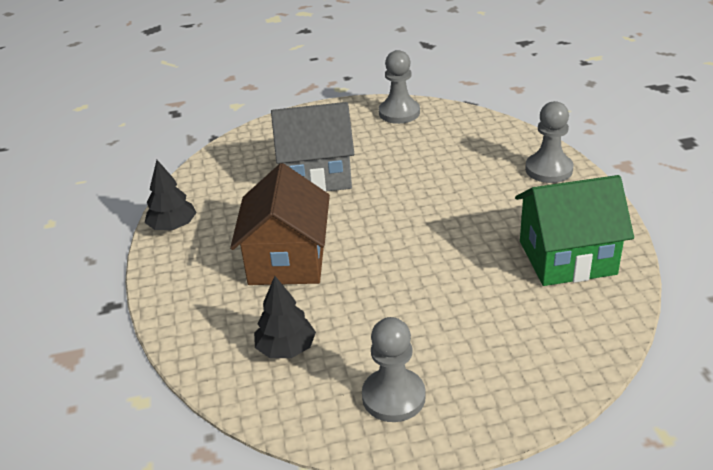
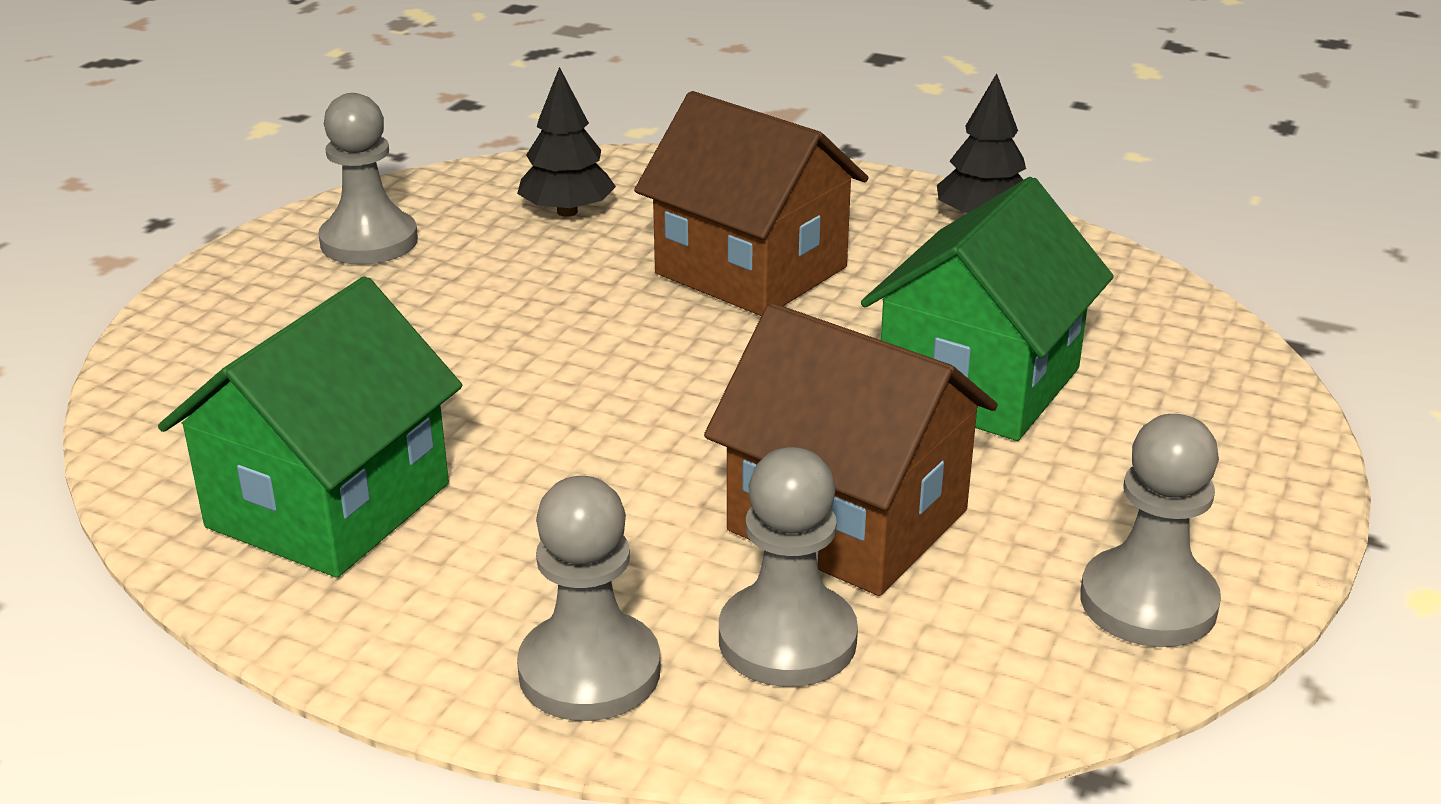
camera: 125 degrees right, 5 degrees down
grey house [271,102,354,192] -> green house [861,177,1114,441]
none -> brown house [704,303,998,596]
none -> grey pawn [719,447,858,687]

